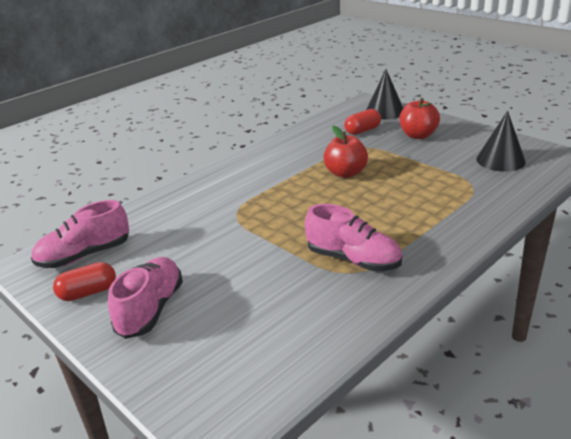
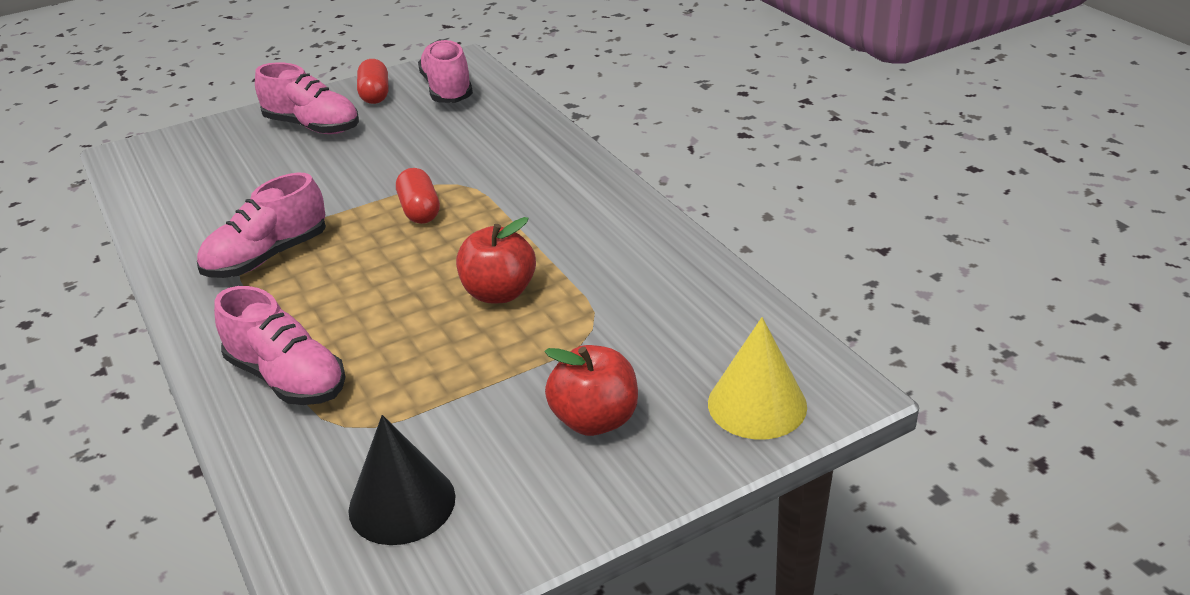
camera: 105 degrees right, 5 degrees up
red capsule [344,109,381,135] -> red capsule moved to [396,168,440,224]
black cone [366,69,403,120] -> yellow cone [708,317,807,439]
none -> pink shoe [214,286,346,405]

